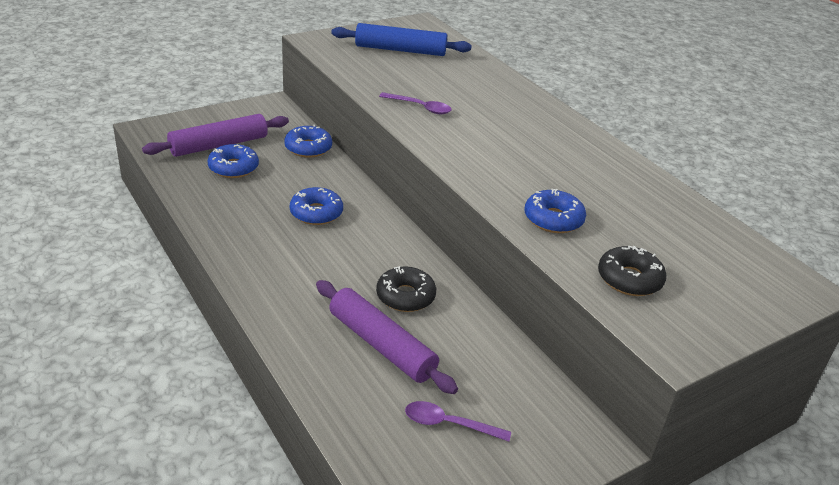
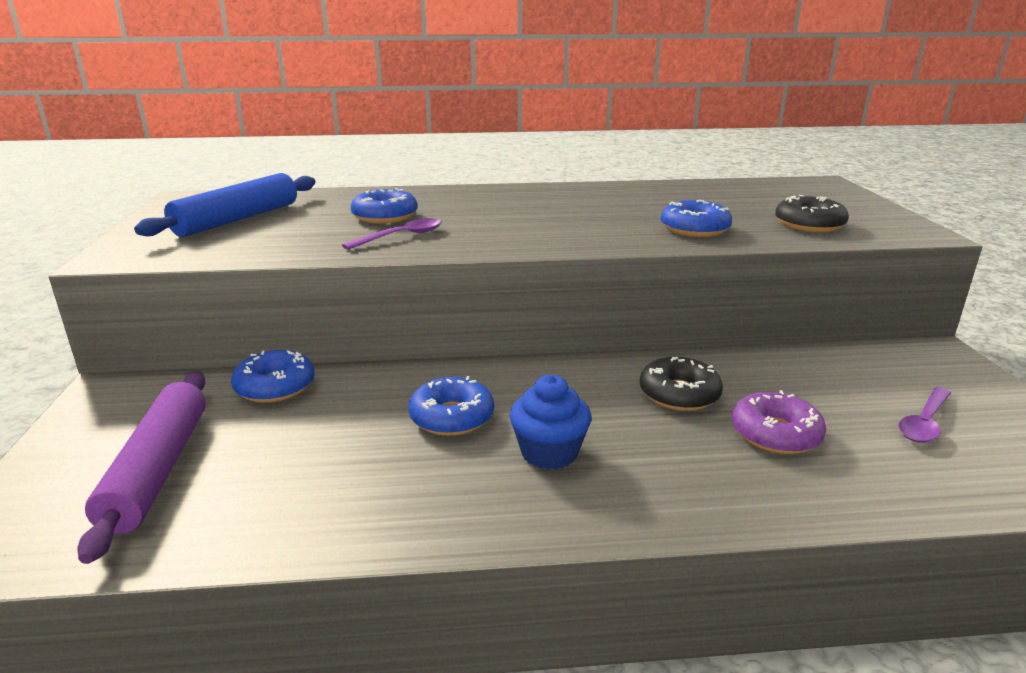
camera: 60 degrees left, 10 degrees down
blue donut [208,144,259,178] -> blue donut moved to [351,188,417,224]
purple rolling pin [316,280,458,394] -> purple donut [732,390,826,454]
none -> blue cupcake [510,375,591,470]

